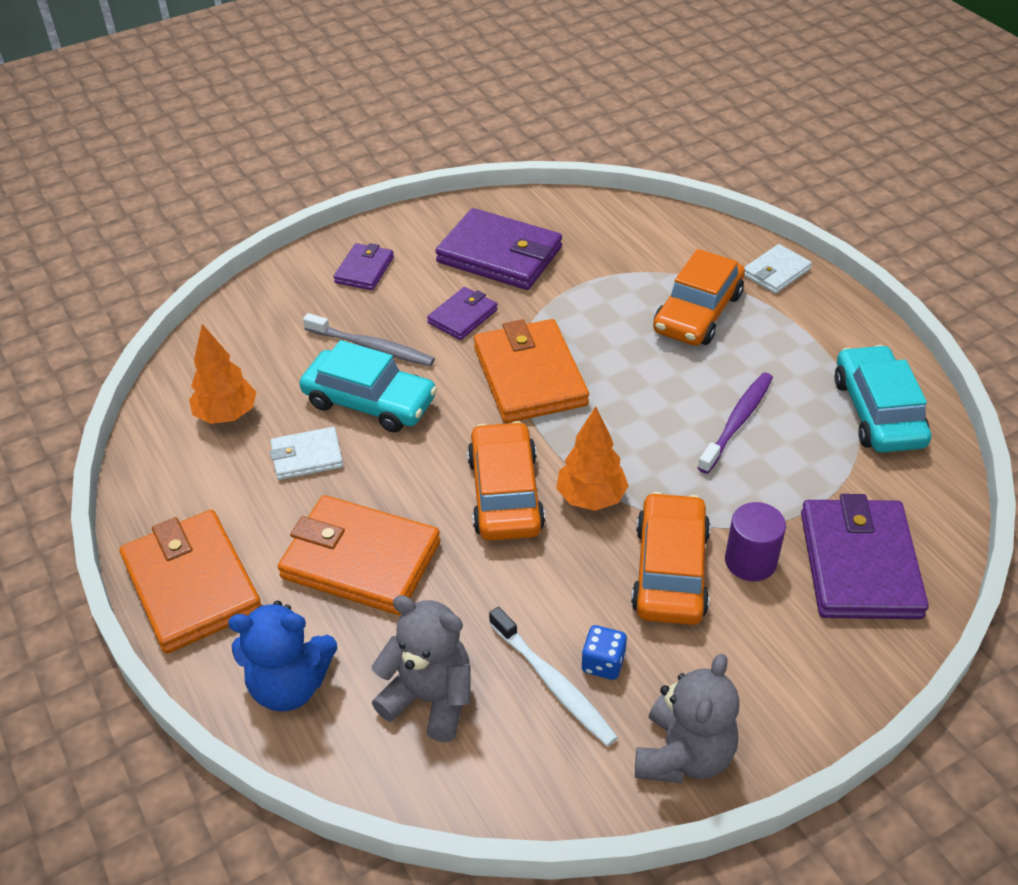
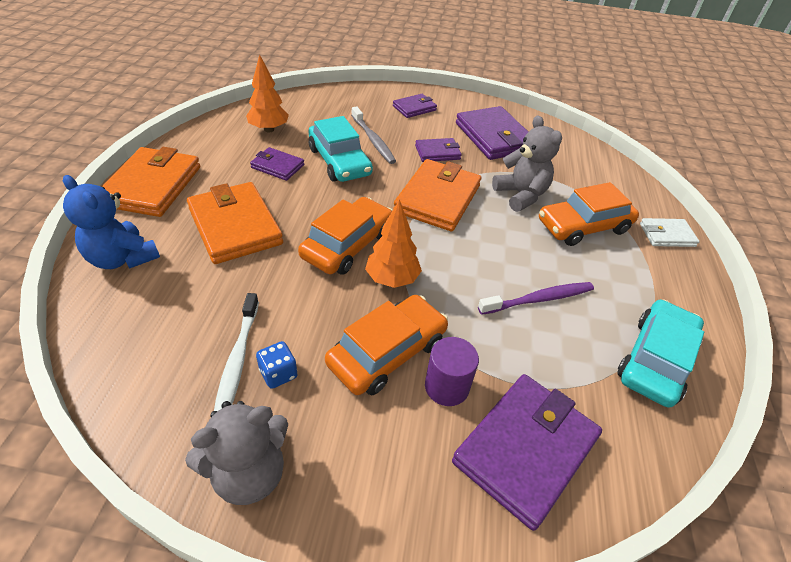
camera: 35 degrees right, 0 degrees up
white wallet [270,427,343,480] -> purple wallet [250,147,304,181]
grey teddy bear [371,595,470,742] -> grey teddy bear moved to [492,115,562,212]

